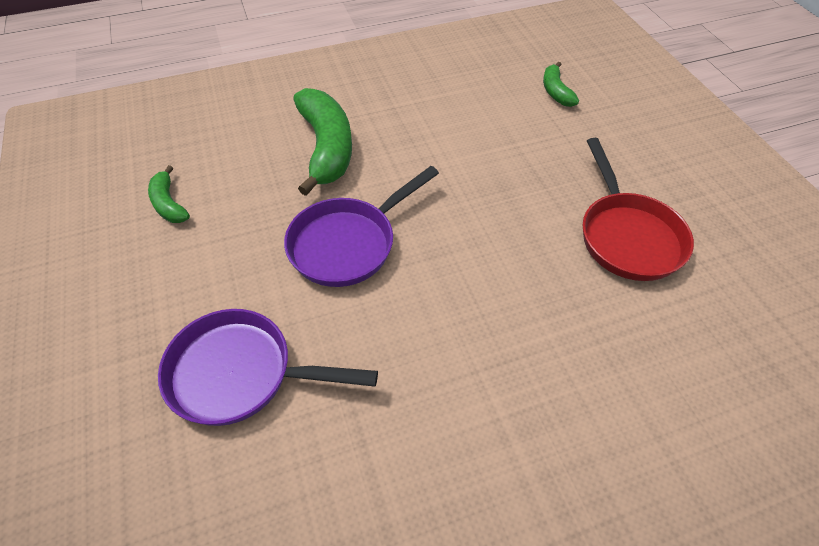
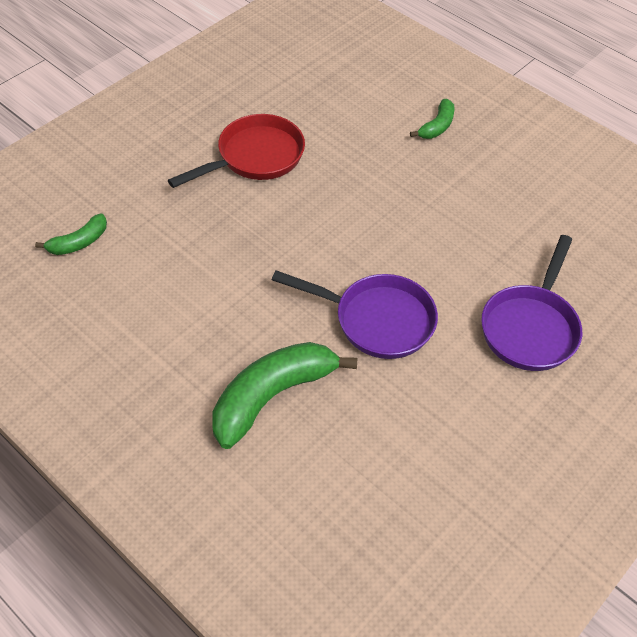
camera: 120 degrees left, 0 degrees up
green banana [148,165,190,223] -> green banana moved to [410,99,455,139]
purple pan [158,309,378,426] -> purple pan turned 45 degrees clockwise [481,235,582,371]

